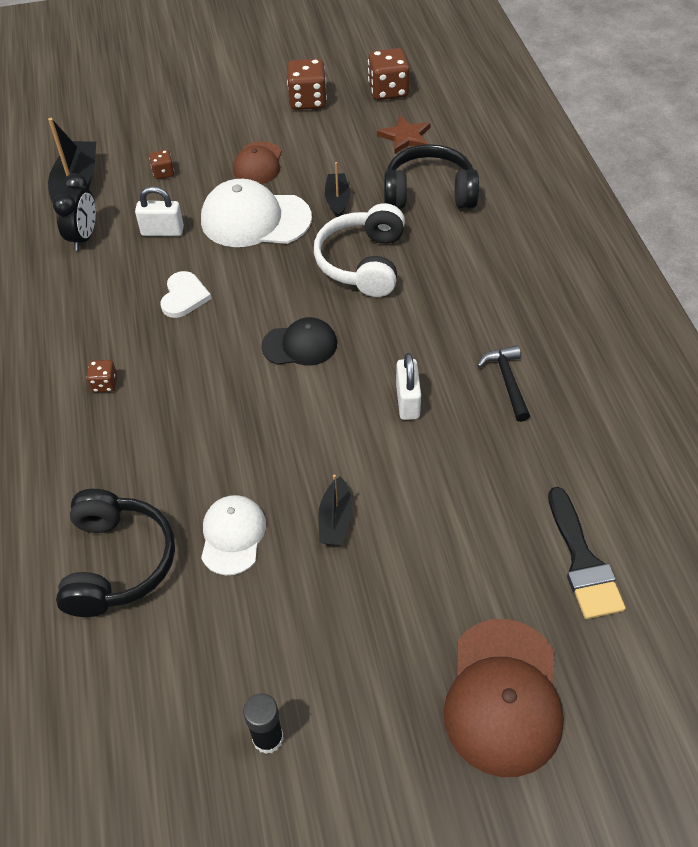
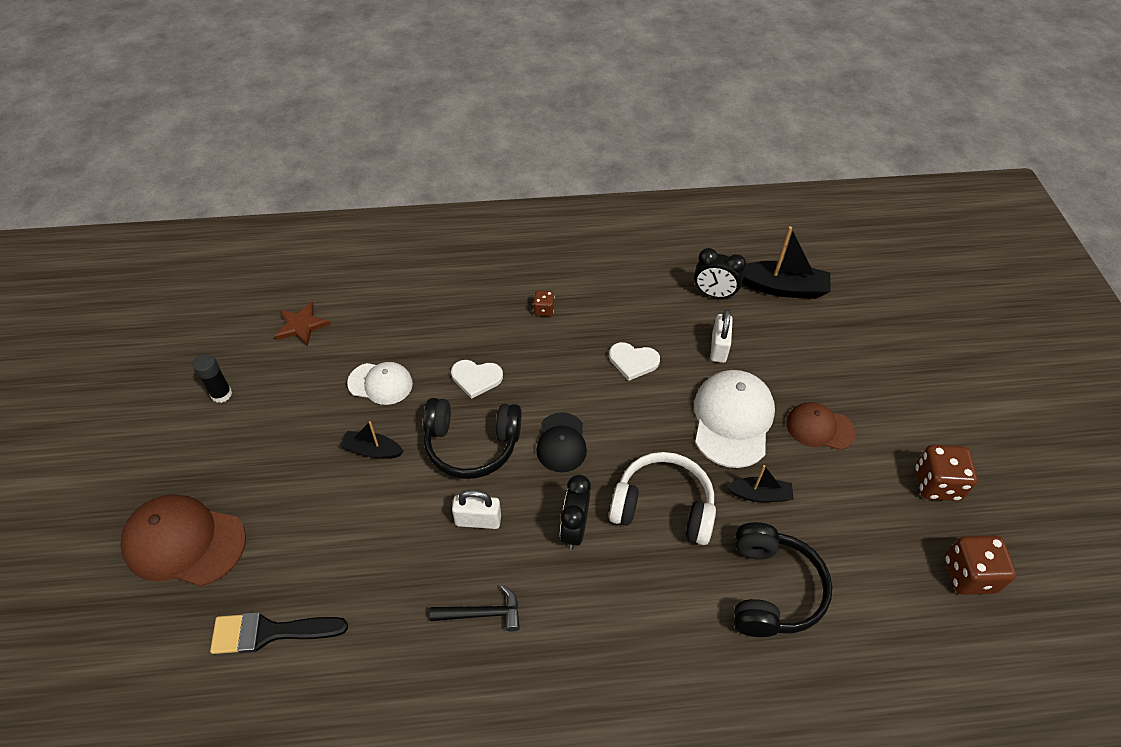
camera: 95 degrees right, 0 degrees up
black headphones [56,489,175,617] -> black headphones moved to [423,398,522,479]
brown dice [149,150,174,179] -> none
brown star [377,115,431,154] -> brown star moved to [275,302,331,347]
none -> white heart [451,360,503,399]
none -> black clock [560,475,591,550]

